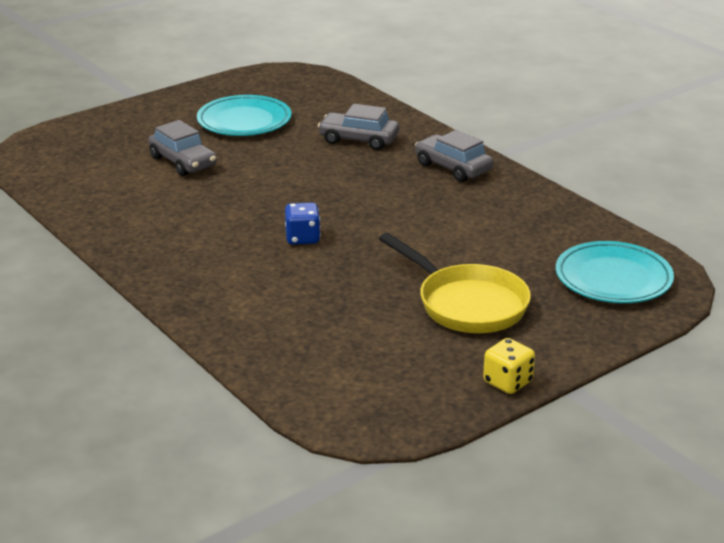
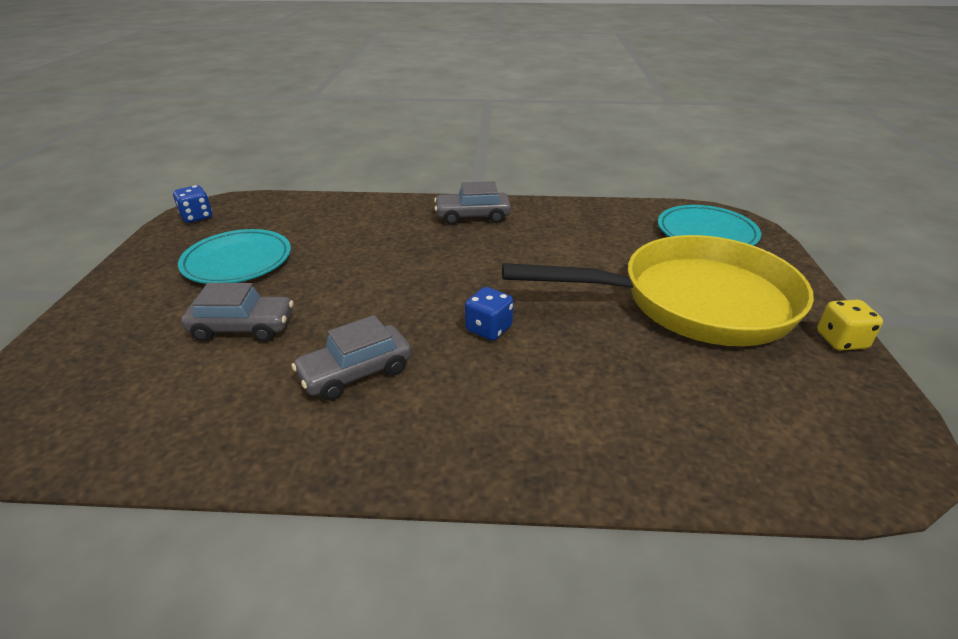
camera: 50 degrees left, 5 degrees up
grey car [318,104,399,150] -> grey car moved to [291,315,412,401]
yellow pan [379,233,531,333] -> yellow pan [502,235,814,346], size x1.60
none -> blue dice [173,185,212,223]

